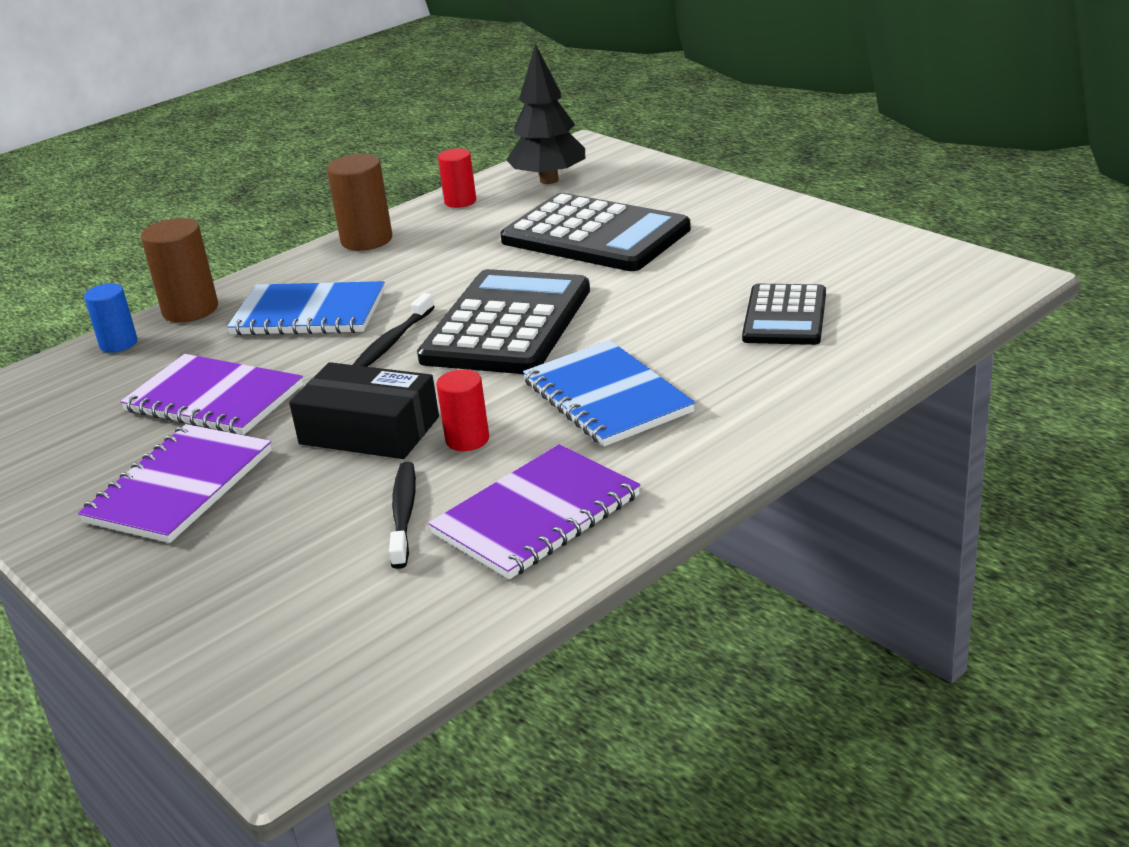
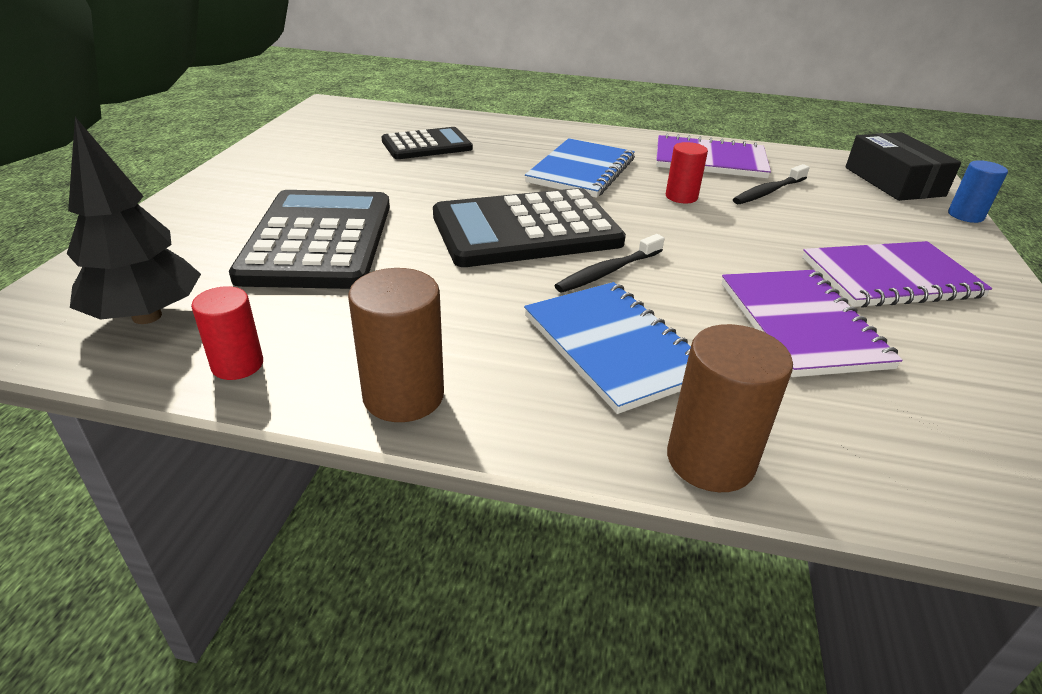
camera: 130 degrees left, 5 degrees up
blue cylinder [84,283,137,353] -> blue cylinder moved to [948,160,1008,223]
black box [289,362,439,459] -> black box moved to [845,132,961,201]
black toothbrush [353,293,435,367] -> black toothbrush turned 150 degrees clockwise [554,234,664,293]

